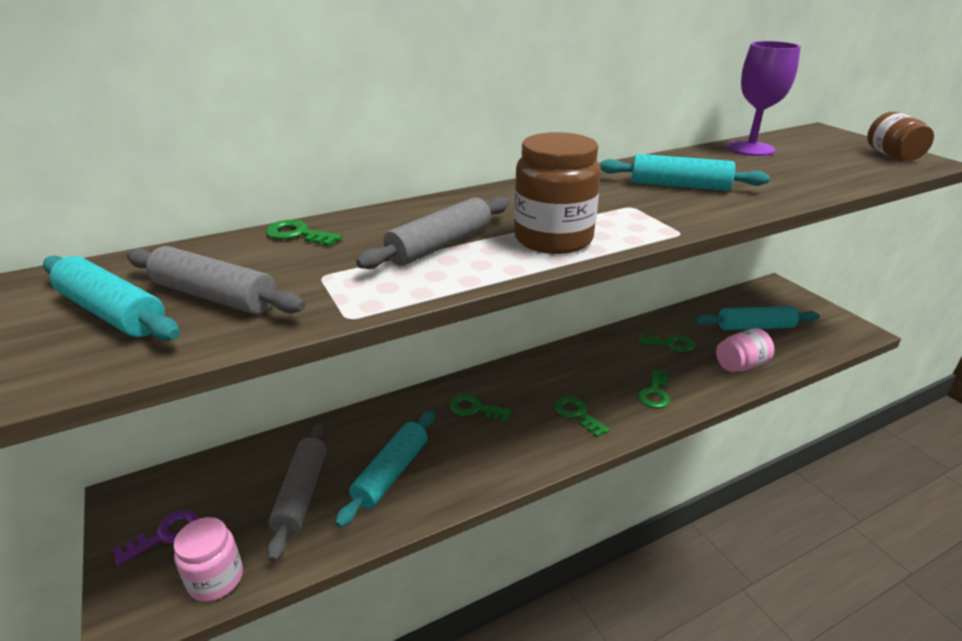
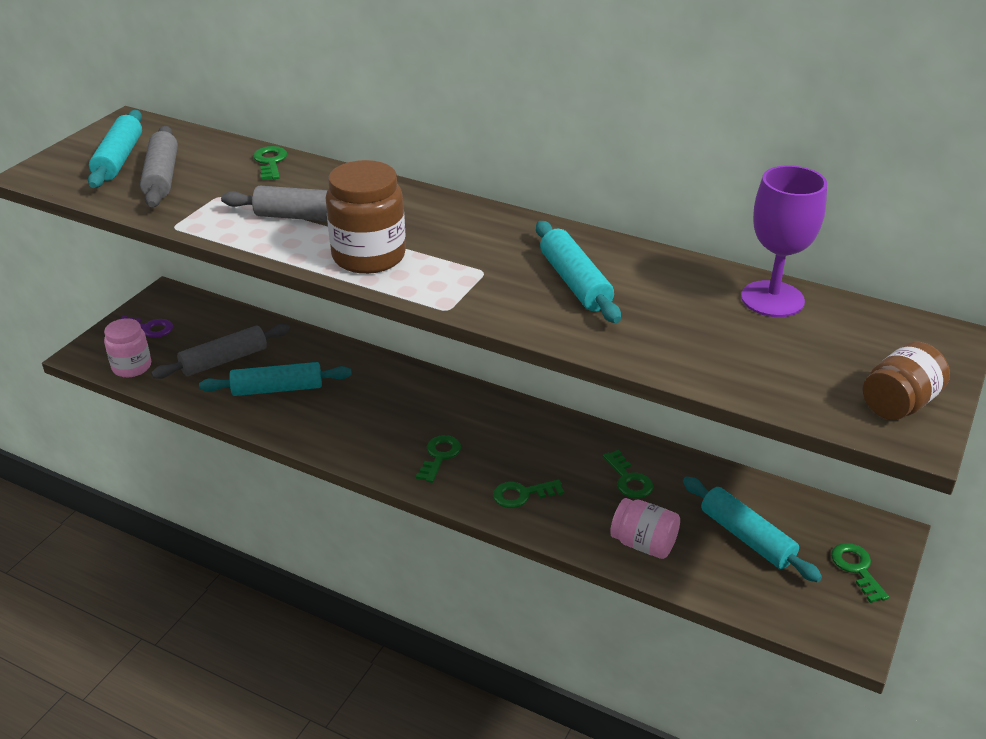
camera: 55 degrees right, 5 degrees up
green key [449,394,512,422] -> green key moved to [831,543,889,603]

